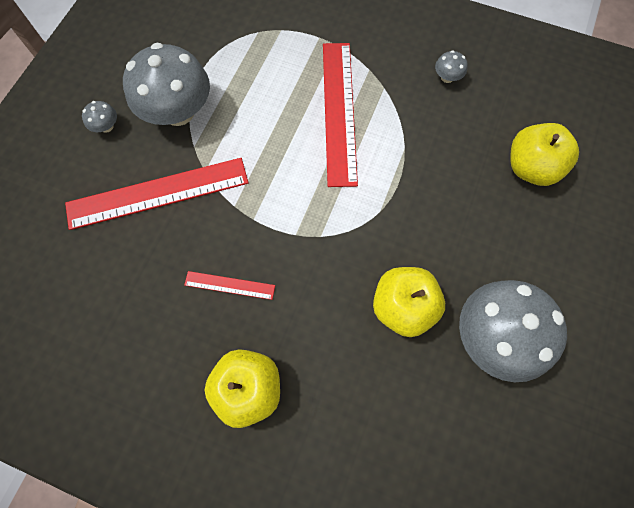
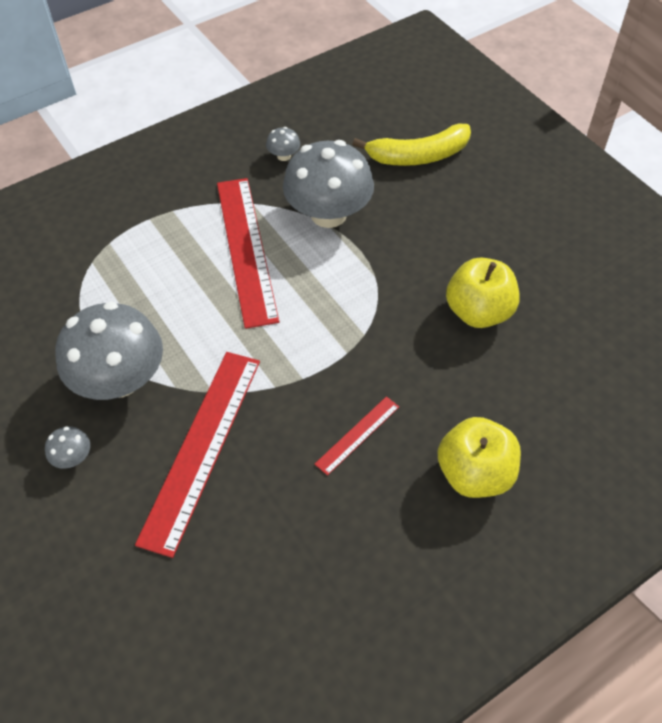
camera: 55 degrees left, 15 degrees down
red ruler [323,43,358,187] -> red ruler turned 45 degrees clockwise [217,178,279,329]
grey mushroom [459,280,567,382] -> grey mushroom moved to [283,140,374,228]
yellow apple [511,123,579,186] -> yellow banana [352,124,471,166]

